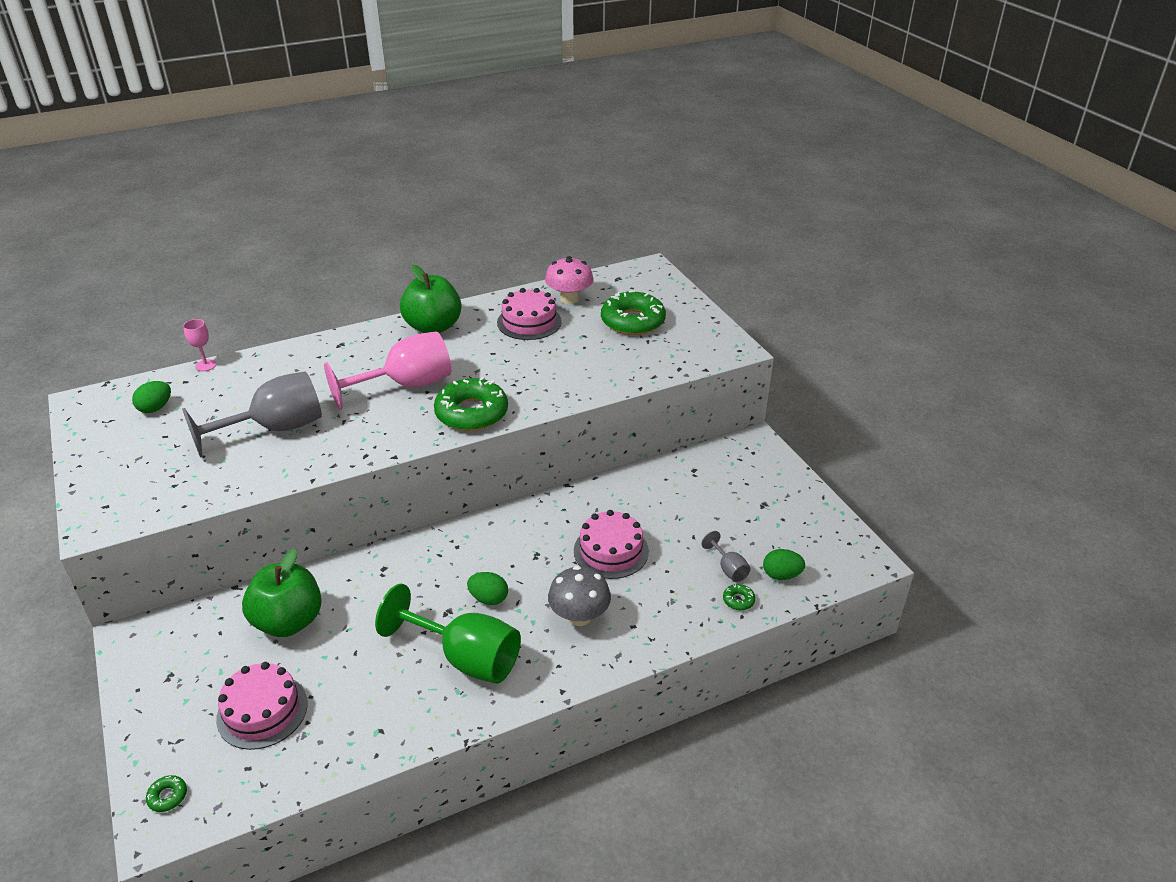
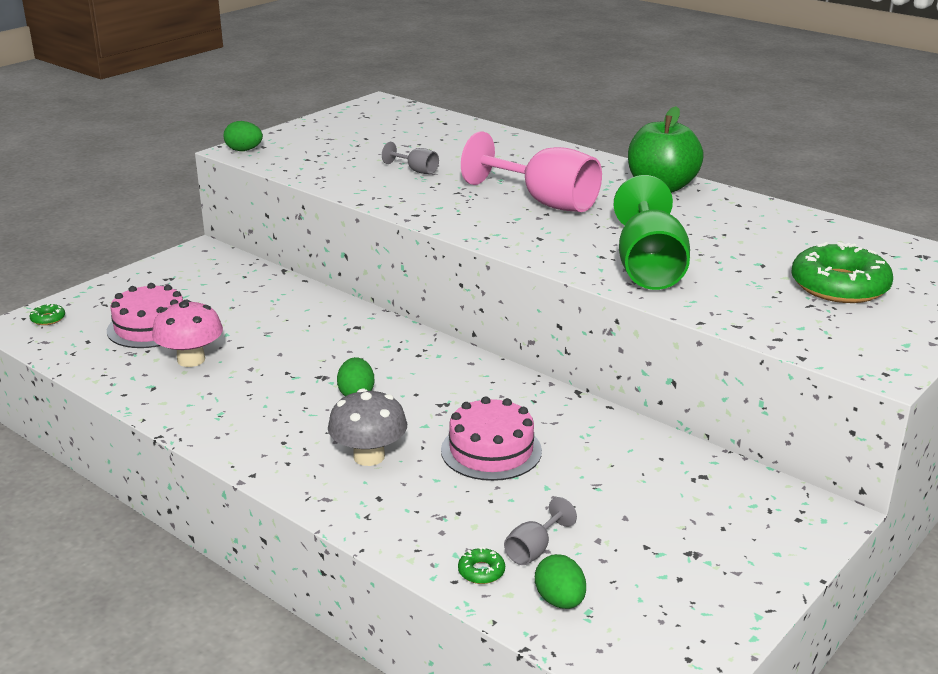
camera: 65 degrees right, 10 degrees down
green egg [132,381,171,413] -> green egg moved to [224,121,263,151]
grey goblet [182,372,322,457] -> grey goblet [382,142,439,174], size x0.44
pink goblet [183,319,216,371] -> none
green apple [242,549,322,637] -> none
green goblet [375,584,521,684] -> green goblet moved to [613,175,690,290]
green donut [434,377,508,431] -> none
pink cake [497,288,562,340] -> none
pink mushroom [545,256,594,304] -> pink mushroom moved to [152,300,223,367]

